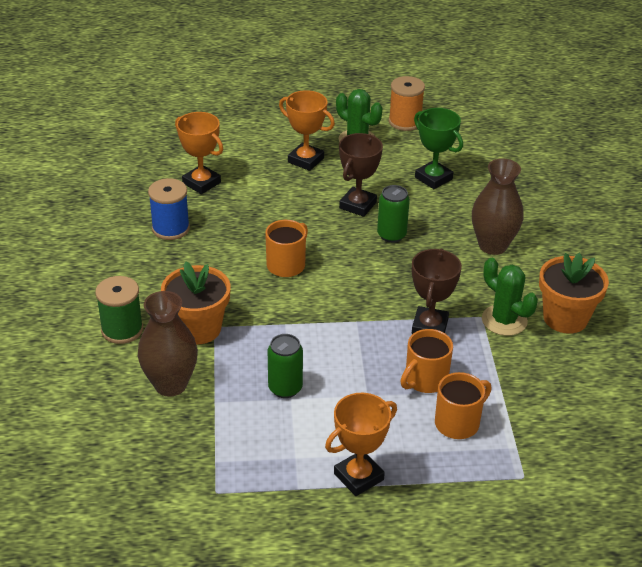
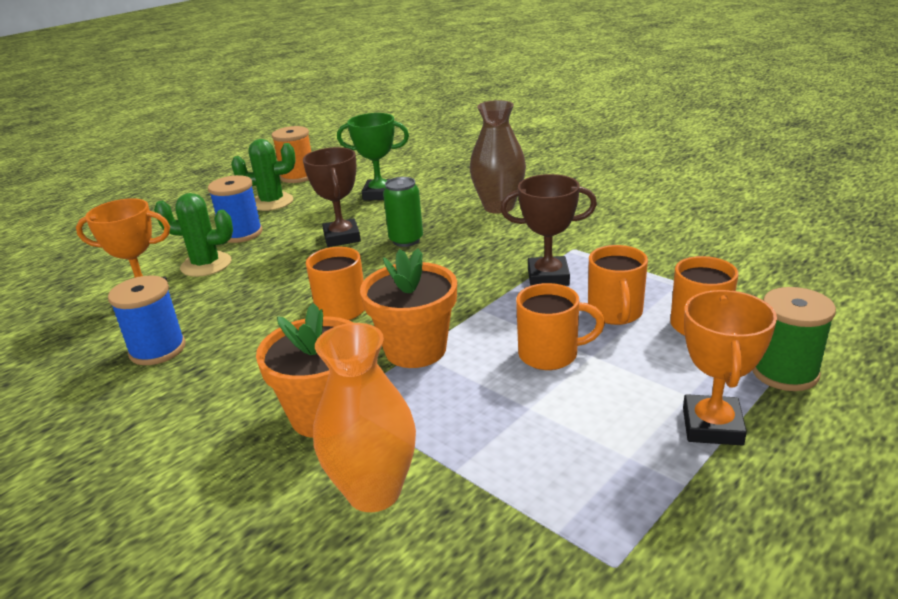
camera: 40 degrees left, 10 degrees down
green spool [95,276,143,344] -> green spool moved to [752,287,836,391]
brown vase [138,291,198,397] -> orange vase [313,323,416,512]
green can [268,334,303,398] -> none
orange trophy [279,90,335,171] -> blue spool [208,175,262,243]
brown trophy [412,249,462,334] -> brown trophy turned 60 degrees counterclockwise [501,174,597,286]
green cactus [482,258,538,336] -> green cactus moved to [154,193,233,277]
orange flower pot [539,253,609,334] -> orange flower pot moved to [360,249,457,368]
none -> orange mug [516,283,605,370]

